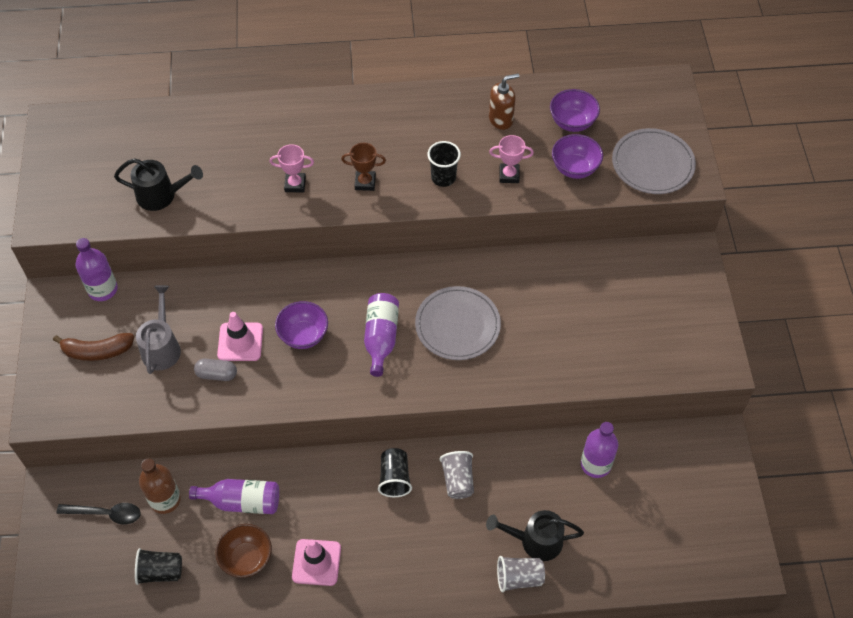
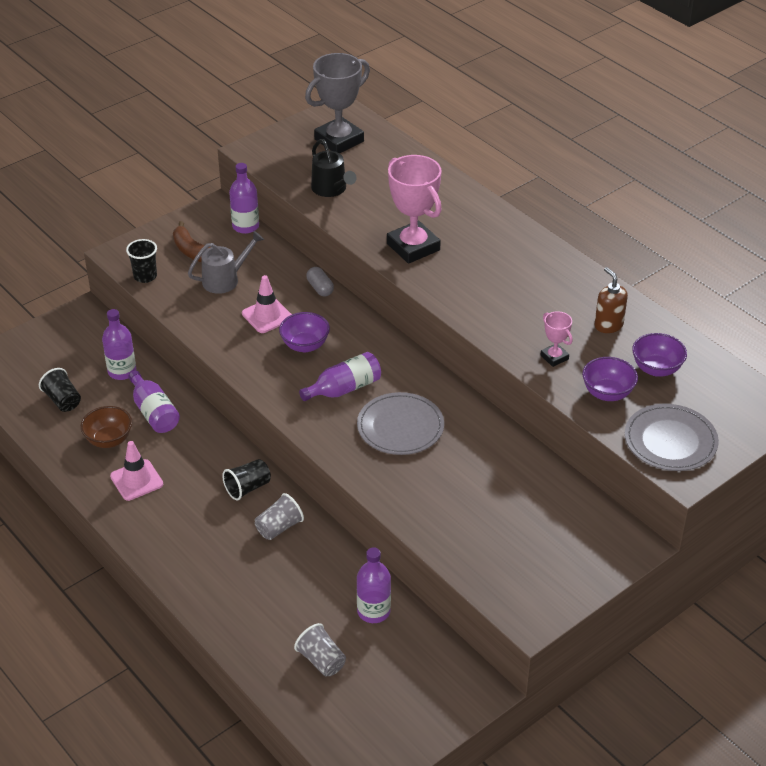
camera: 55 degrees right, 15 degrees down
black spoon [56,503,141,524] -> none
brown bottle [139,459,181,514] -> purple bottle [102,309,136,380]
grey capsule [194,359,237,381] -> grey capsule moved to [306,267,334,296]
pink trophy [270,144,314,193] -> pink trophy [387,155,442,264], size x2.06
brown trophy [341,143,386,191] -> none
black cup [427,141,461,187] -> black cup moved to [126,239,157,283]
black watering can [486,510,584,561] -> none
brown soap dispenser [489,73,519,130] -> brown soap dispenser turned 150 degrees counterclockwise [594,267,628,333]
grey cup [497,556,545,593] -> grey cup moved to [294,623,346,677]
none -> grey trophy [305,53,370,153]

